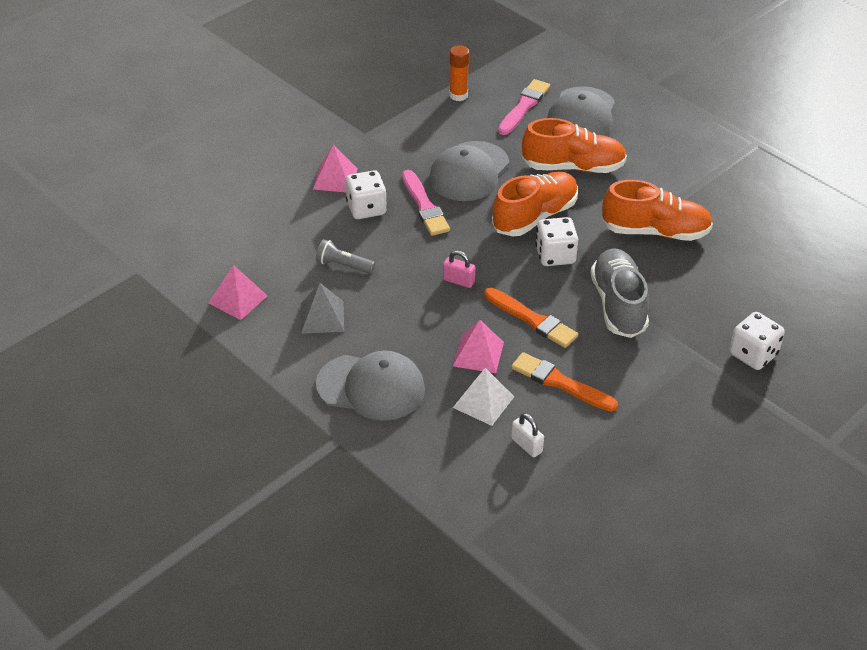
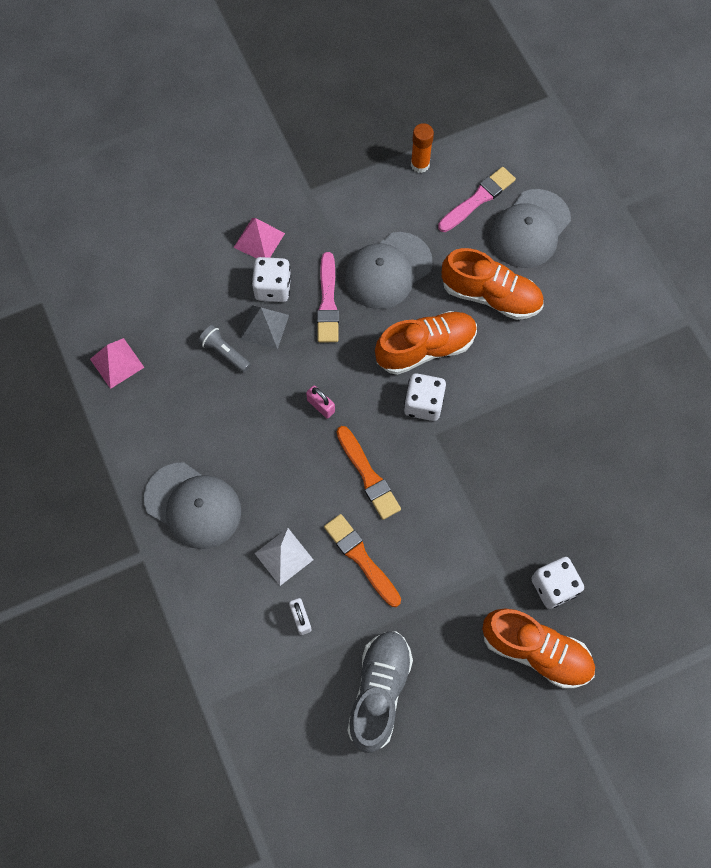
camera: 20 degrees right, 25 degrees up
grey pyramid [301,283,344,334] -> grey pyramid moved to [240,305,289,349]
pink pyramid [453,320,504,373] -> none
grey shoe [591,248,649,338] -> grey shoe moved to [347,631,413,753]
orange shoe [602,180,713,241] -> orange shoe moved to [482,609,595,689]

